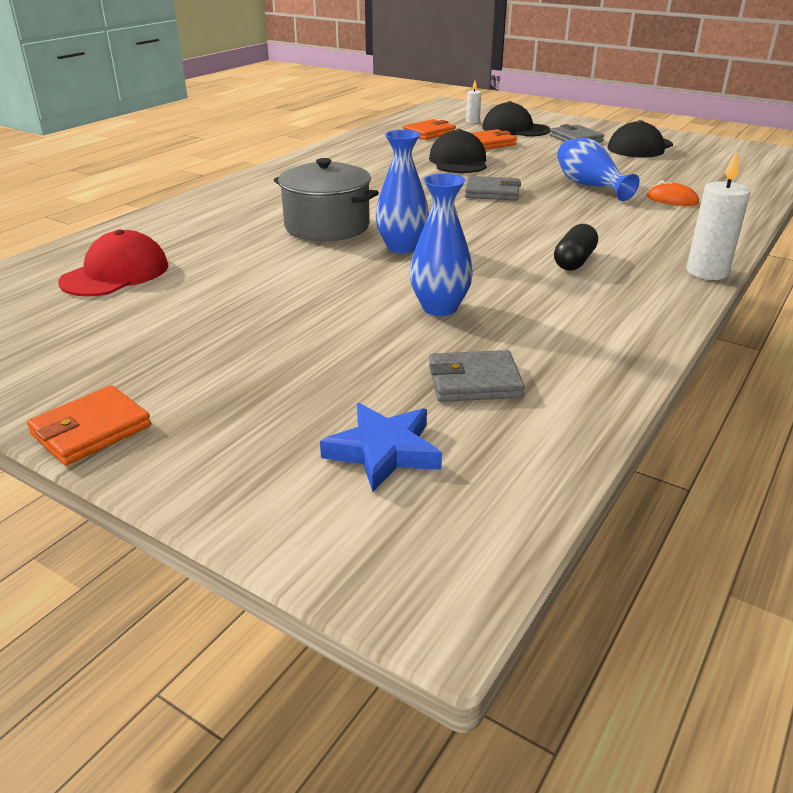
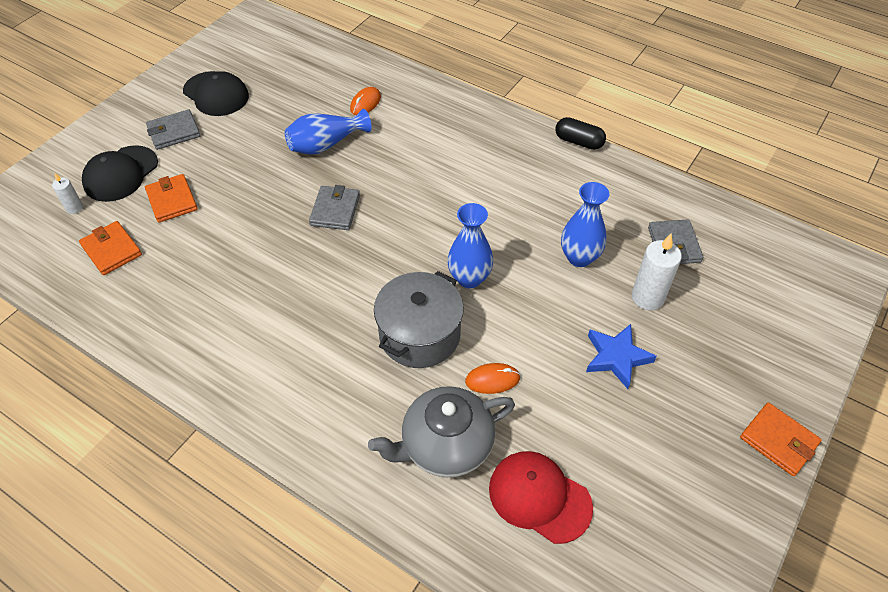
camera: 90 degrees left, 20 degrees up
blue star [320,403,442,492] -> blue star moved to [586,324,657,389]
black cap [429,129,487,173] -> none
black capsule [554,224,598,271] -> black capsule moved to [555,117,606,150]
white candle [686,151,751,280] -> white candle moved to [632,233,682,310]
none -> grey teapot [368,386,515,477]
none -> orange mouse [465,363,520,394]

